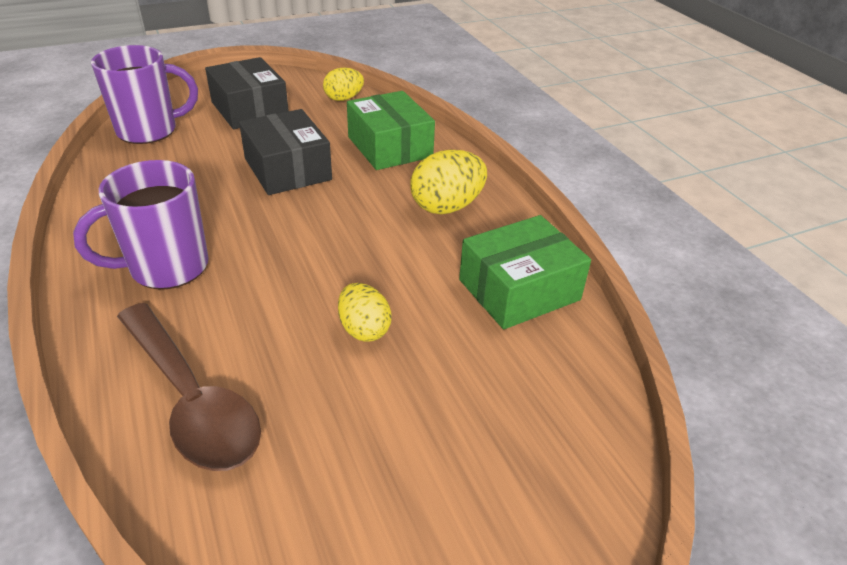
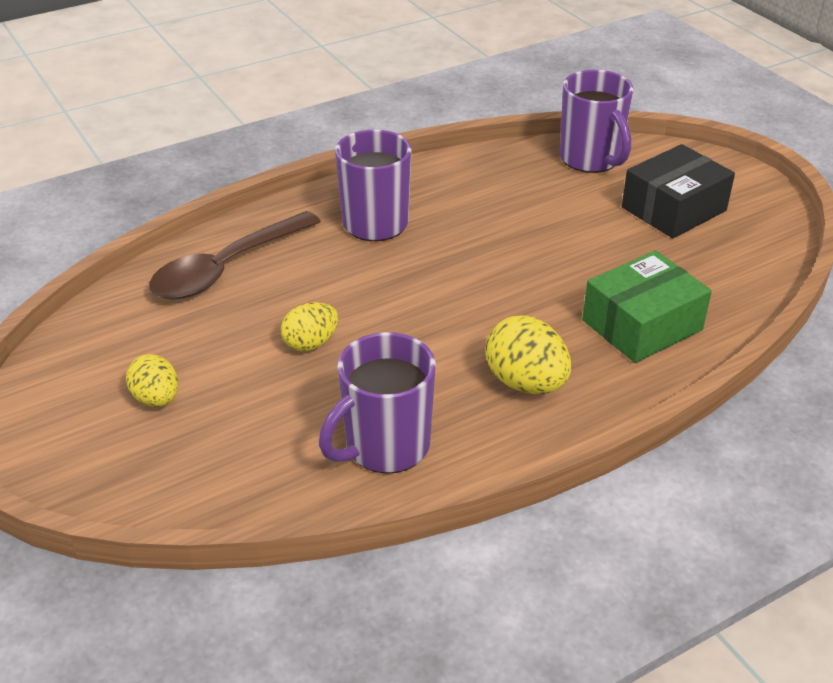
camera: 85 degrees right, 0 degrees up
black box [239,109,332,195] -> none
yellow egg [323,67,364,101] -> yellow egg moved to [126,354,178,407]
green box [459,215,591,329] -> purple mug [319,332,436,474]

